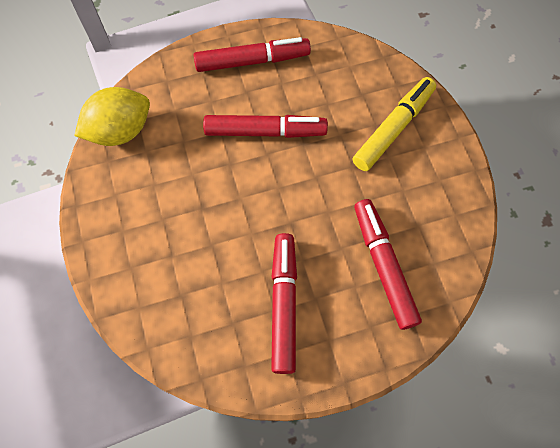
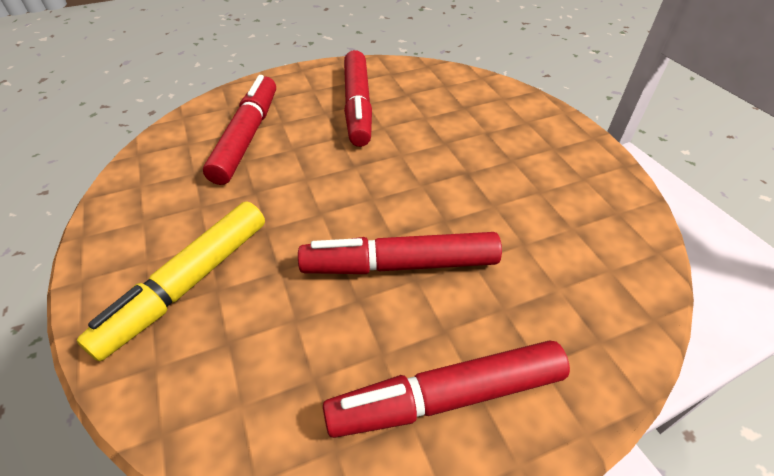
camera: 175 degrees right, 20 degrees down
yellow lemon [74,87,150,146] -> none
red marker [354,199,422,330] -> red marker turned 150 degrees counterclockwise [203,75,276,185]

